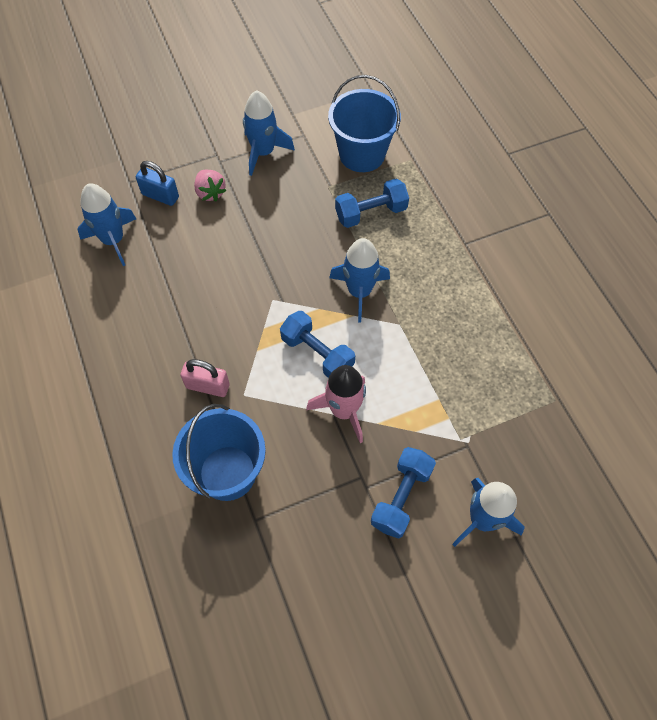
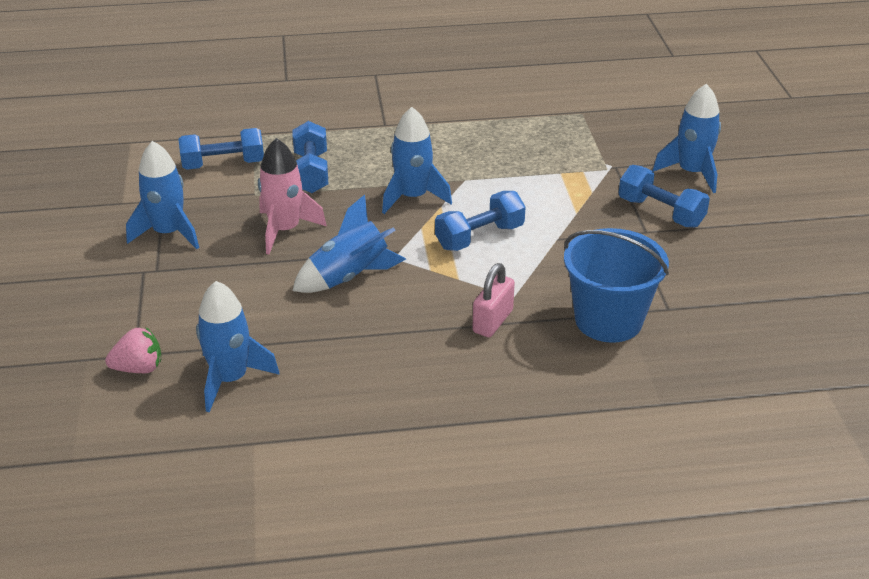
camera: 75 degrees left, 25 degrees down
blue padlock [136,161,179,206] -> none
pink strawberry [194,170,226,201] -> pink strawberry moved to [105,327,161,373]
pink rocket [306,365,366,443] -> pink rocket moved to [258,138,327,254]
blue bucket [328,75,401,172] -> blue dumbbell [178,128,264,170]
none -> blue rocket [292,194,406,293]

